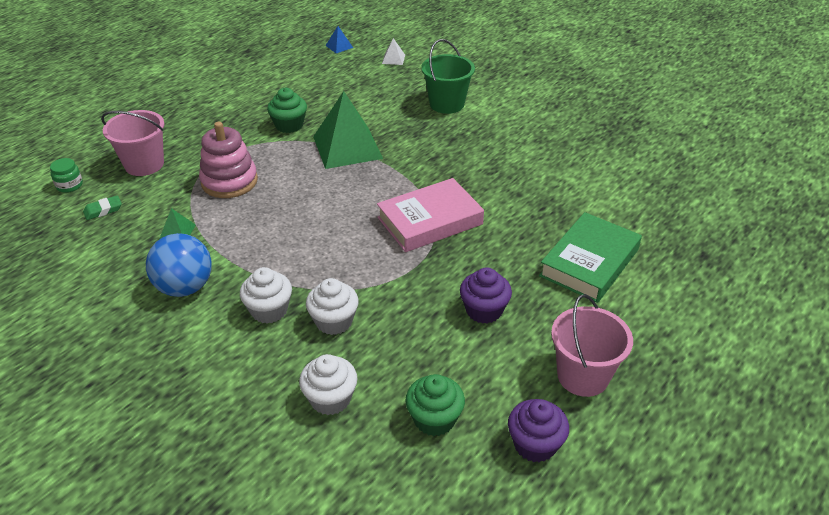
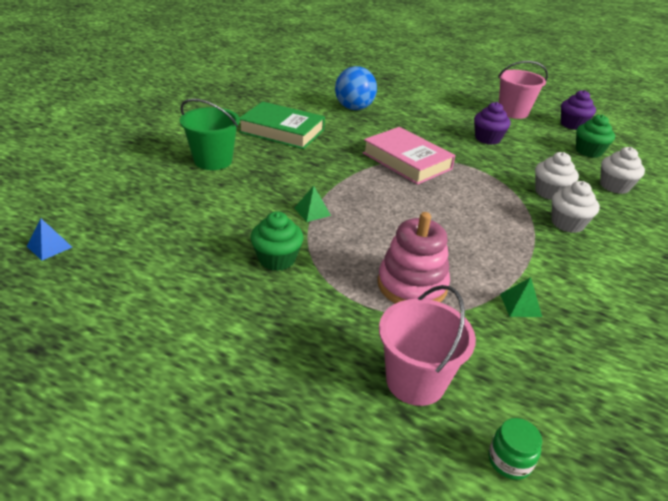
camera: 105 degrees left, 5 degrees down
green eraser [83,195,122,220] -> none
blue ball [146,233,212,297] -> blue ball moved to [335,66,377,110]
green pyramid [313,91,383,169] -> green pyramid [294,186,331,222], size x0.42
white pyramid [382,38,405,65] -> none
green book [539,212,642,303] -> green book moved to [239,102,325,149]

